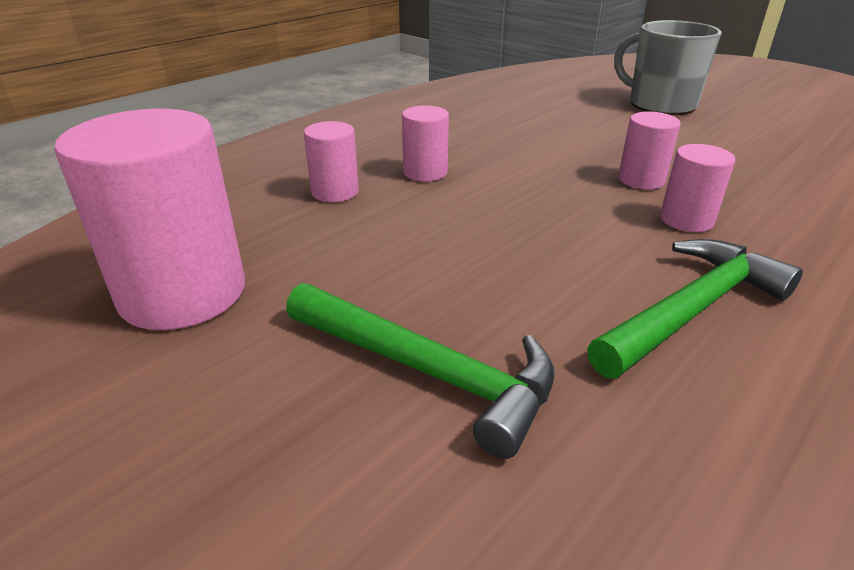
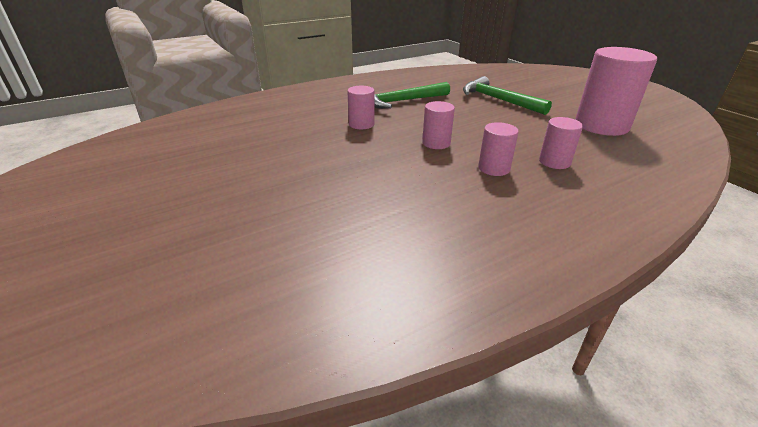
camera: 165 degrees left, 0 degrees up
grey mug [614,20,721,115] -> none
pink cylinder [618,112,681,189] -> pink cylinder moved to [422,101,455,149]

